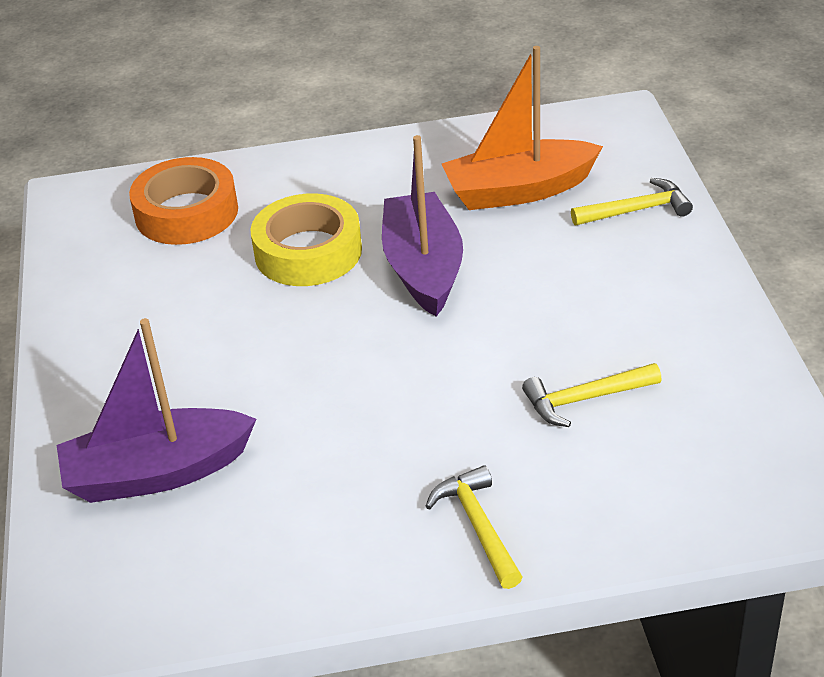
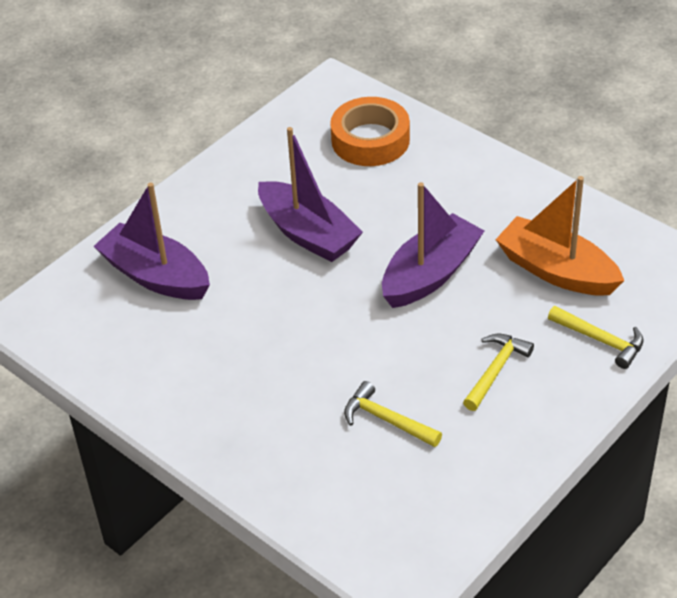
camera: 50 degrees right, 5 degrees up
yellow tape [250,193,362,286] -> none
yellow hammer [425,465,523,589] -> yellow hammer moved to [463,334,534,411]
none -> purple boat [258,127,363,262]

